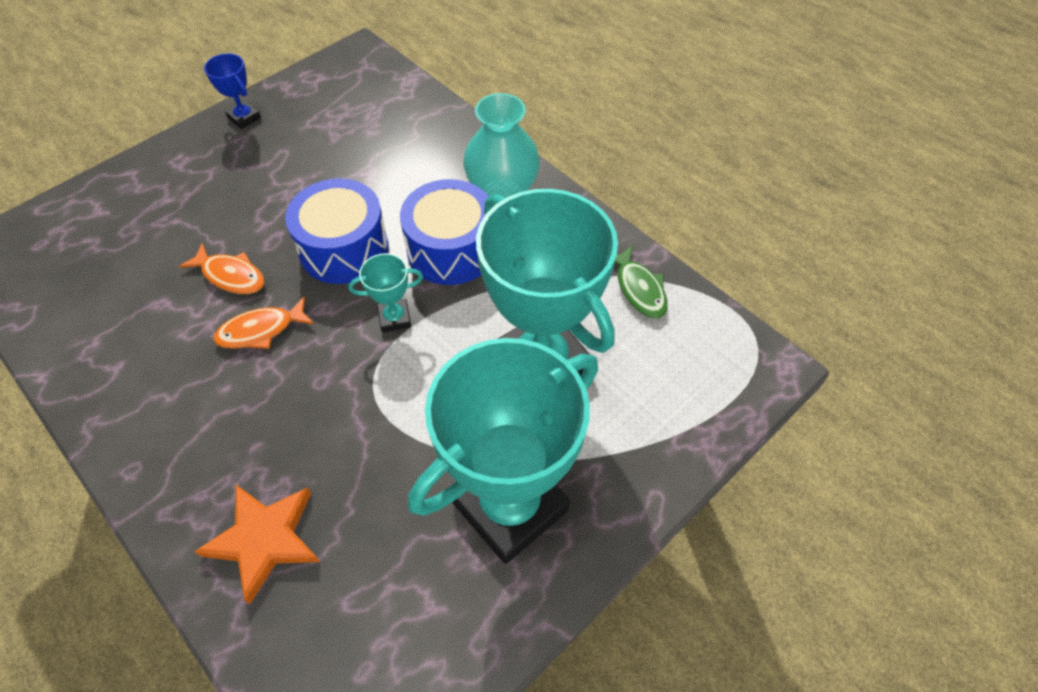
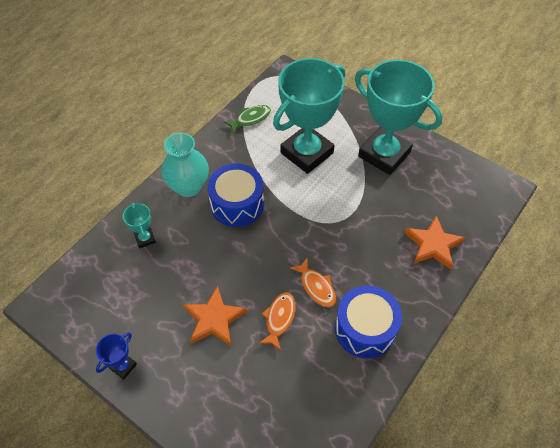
camera: 100 degrees left, 0 degrees up
blue drum [285,178,389,284] -> blue drum moved to [335,285,402,359]
turquoise trophy [348,253,423,333] -> turquoise trophy moved to [123,202,156,248]
none -> orange star [183,285,247,346]

